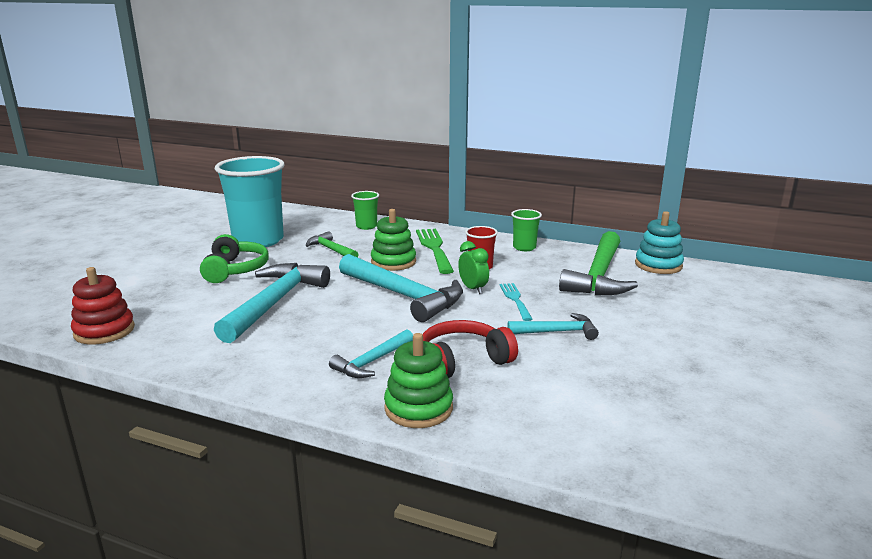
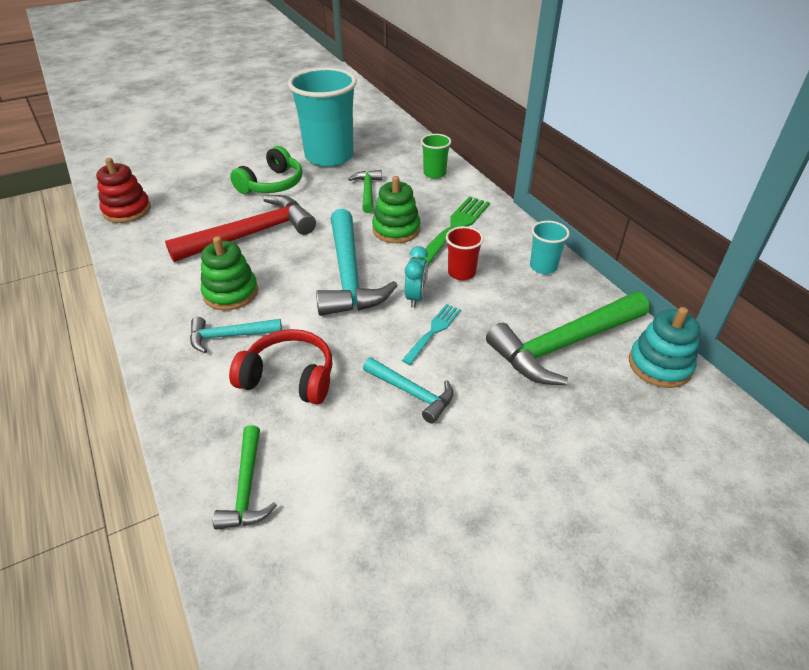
camera: 40 degrees right, 20 degrees up
turquoise hammer [214,263,330,343] -> red hammer [165,195,316,262]
green stacking toy [384,333,453,428] -> green stacking toy moved to [201,236,258,310]
green clock [458,241,489,294] -> turquoise clock [405,246,428,308]
green cup [511,209,542,251] -> turquoise cup [530,221,570,274]
none -> green hammer [213,425,277,530]

